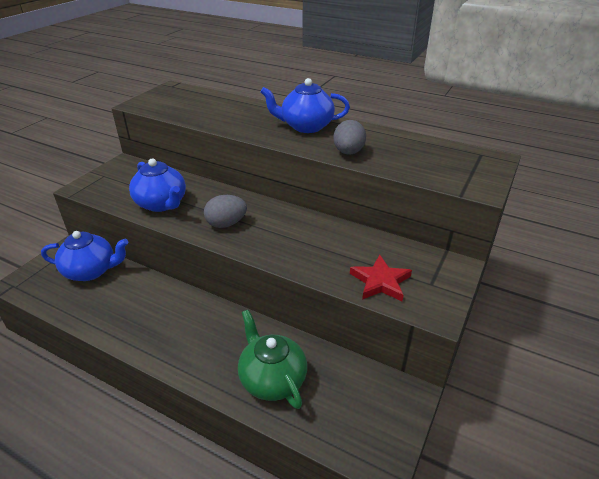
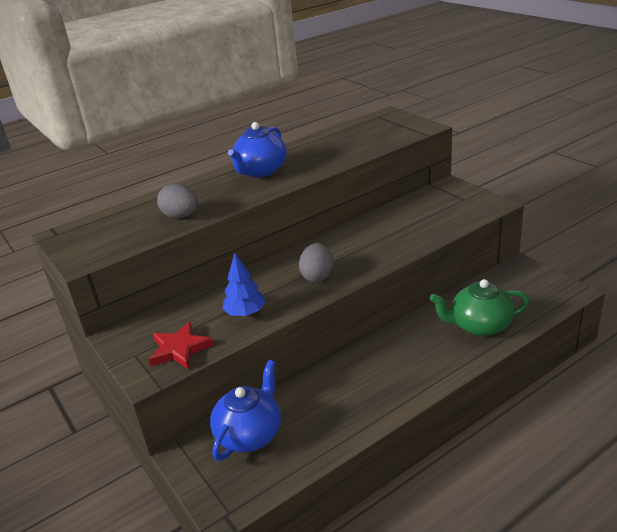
camera: 60 degrees left, 5 degrees down
blue teapot [129,159,186,212] -> blue tree [222,253,266,317]
grey egg [333,120,366,155] -> grey egg moved to [157,184,198,218]
red star [350,255,412,301] -> red star moved to [148,322,213,369]

